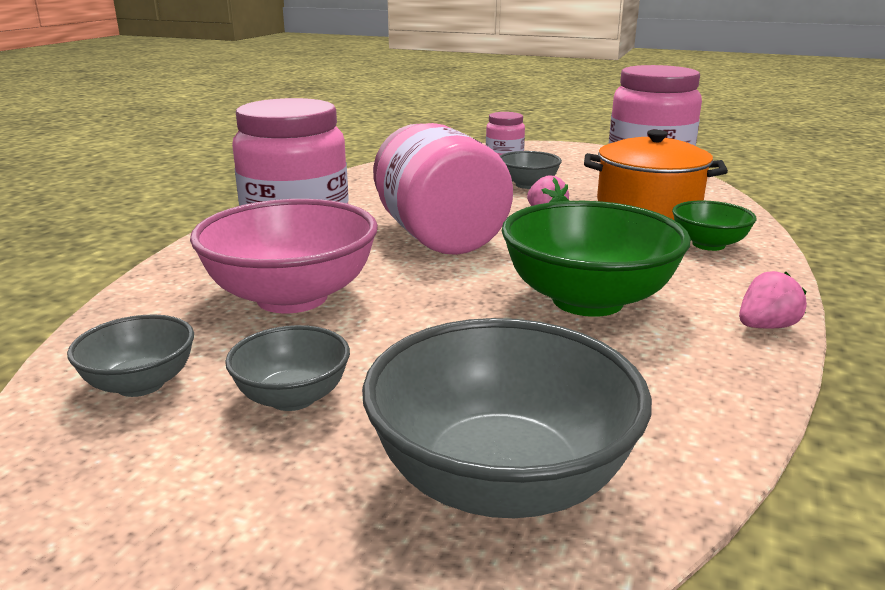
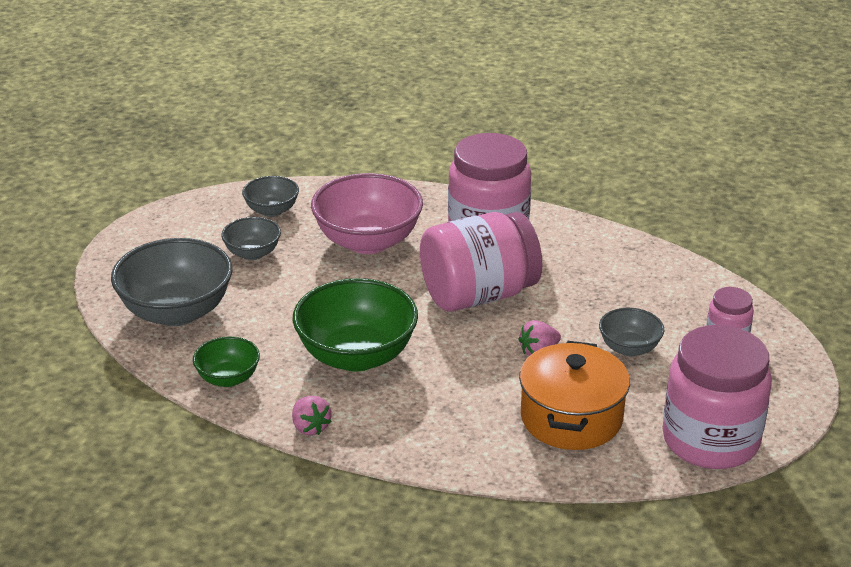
camera: 90 degrees right, 10 degrees up
green bowl [672,200,757,251] -> green bowl moved to [193,336,260,387]

